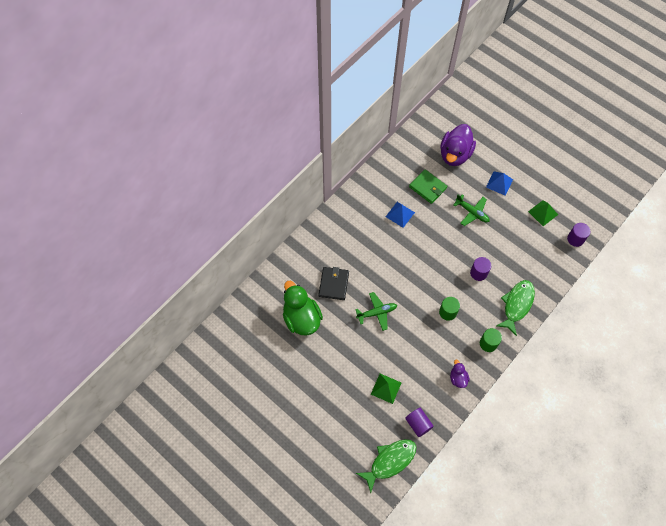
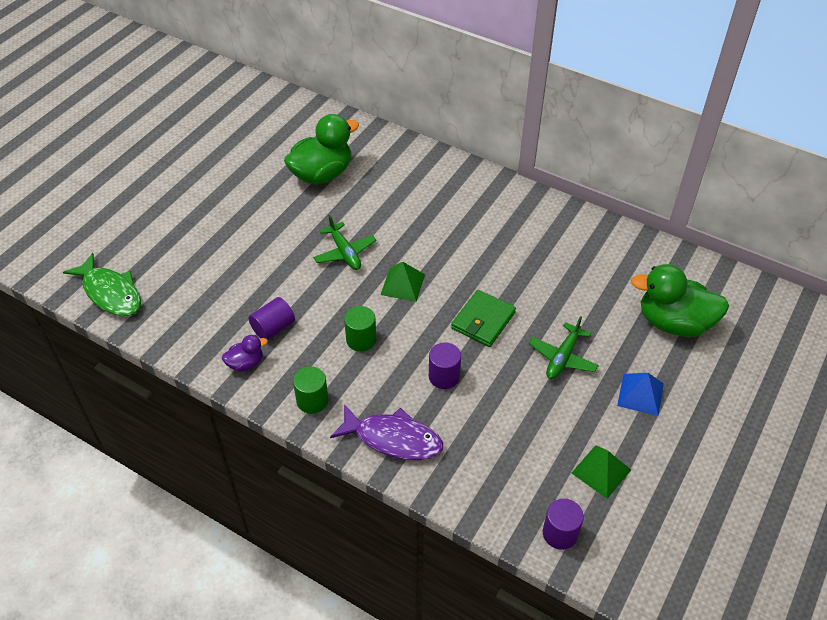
camera: 80 degrees right, 15 degrees down
black wallet [318,267,349,300] -> none
green pyramid [371,374,401,404] -> green pyramid moved to [380,261,425,302]
blue pyramid [386,202,415,228] -> none
purple cylinder [405,408,434,437] -> purple cylinder moved to [248,297,295,340]
green wallet [409,169,447,204] -> green wallet moved to [451,290,516,347]
purple duck [440,124,476,166] -> green duck [631,264,729,337]
green fish [496,280,535,336] -> purple fish [330,404,443,460]

